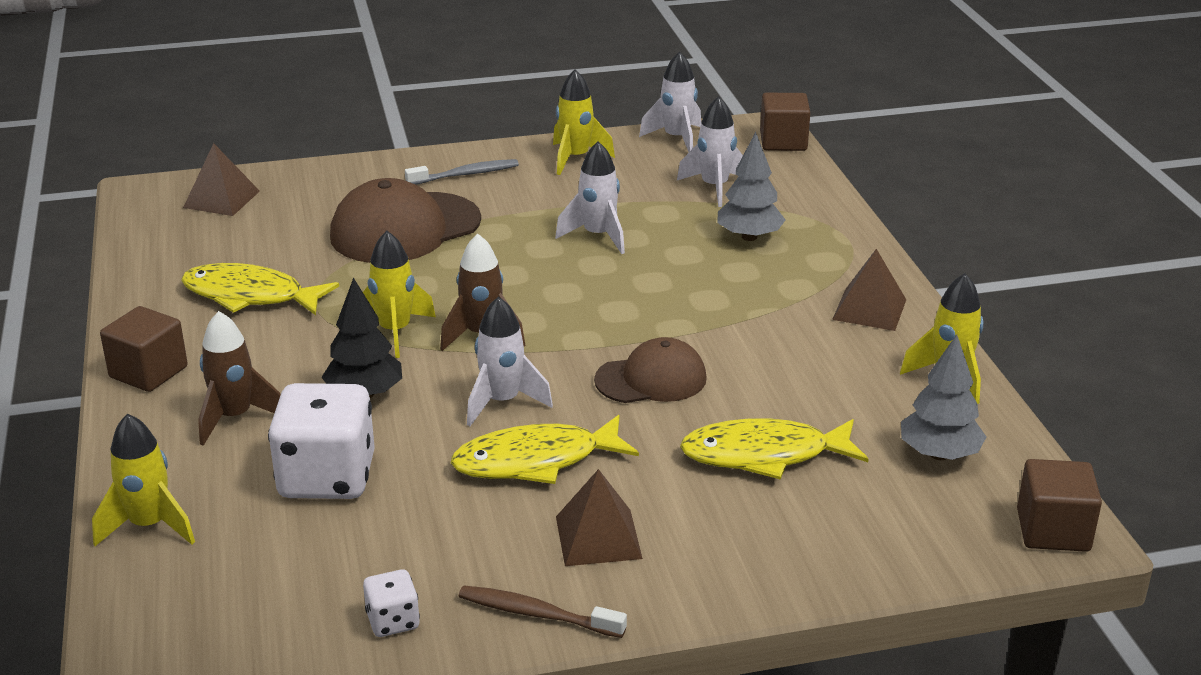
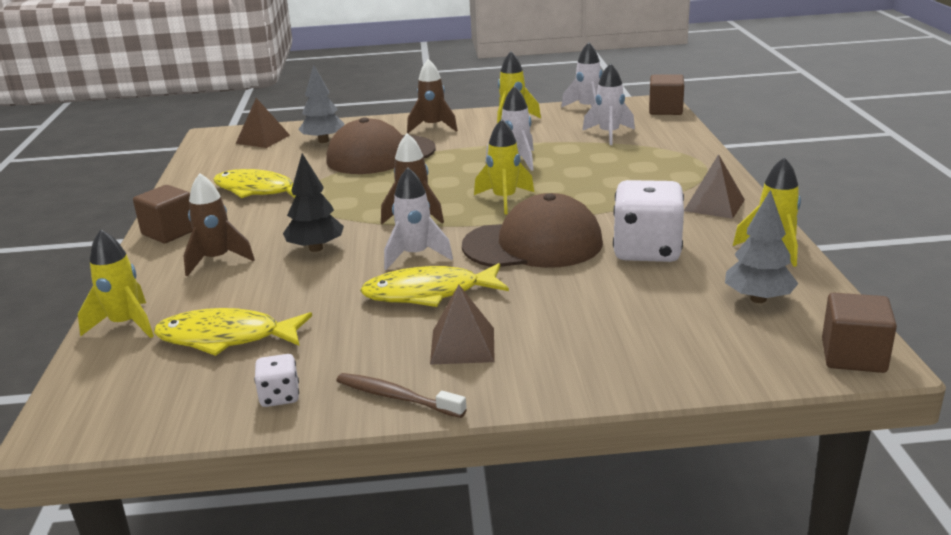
camera: 10 degrees right, 5 degrees down
white dice [268,383,375,499] -> white dice moved to [613,180,684,262]
yellow rocket [363,231,436,358] -> yellow rocket moved to [474,119,534,215]
grey toothbrush [405,159,519,185] -> brown rocket [407,59,458,133]
brown cap [594,337,707,403] -> brown cap [462,193,603,268], size x1.60
yellow fish [680,418,869,479] -> yellow fish moved to [154,308,312,356]
grey tree [717,132,785,241] -> grey tree moved to [298,64,344,143]

